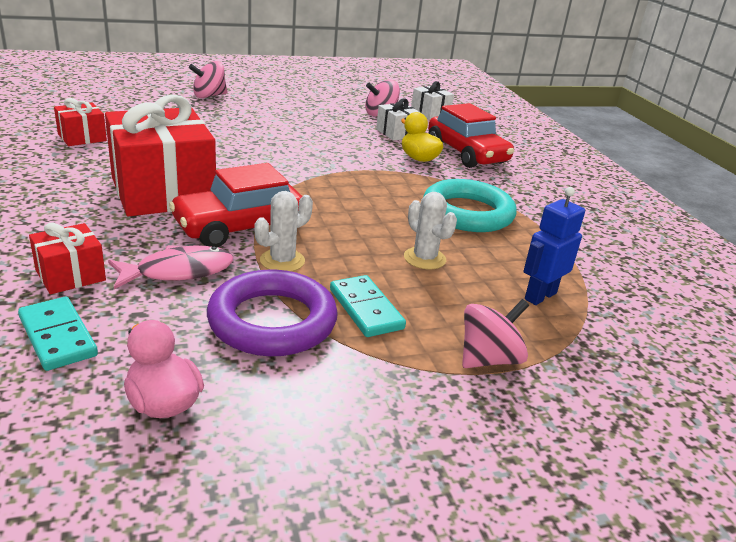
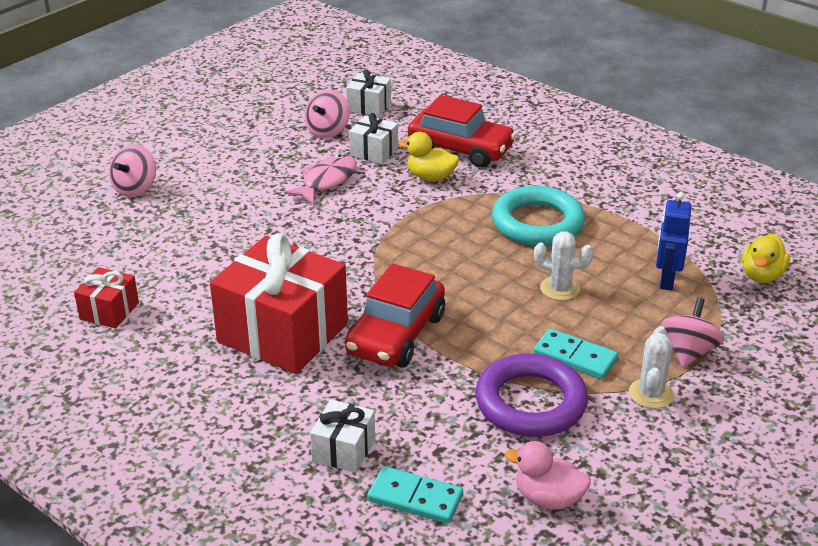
camera: 30 degrees left, 5 degrees up
red gift [29,223,106,294] -> white gift [310,399,375,473]
pink fish [108,245,233,289] -> pink fish moved to [284,155,357,205]
white cactus [255,191,313,272] -> white cactus moved to [629,326,674,409]
none -> yellow duck [742,234,790,283]

